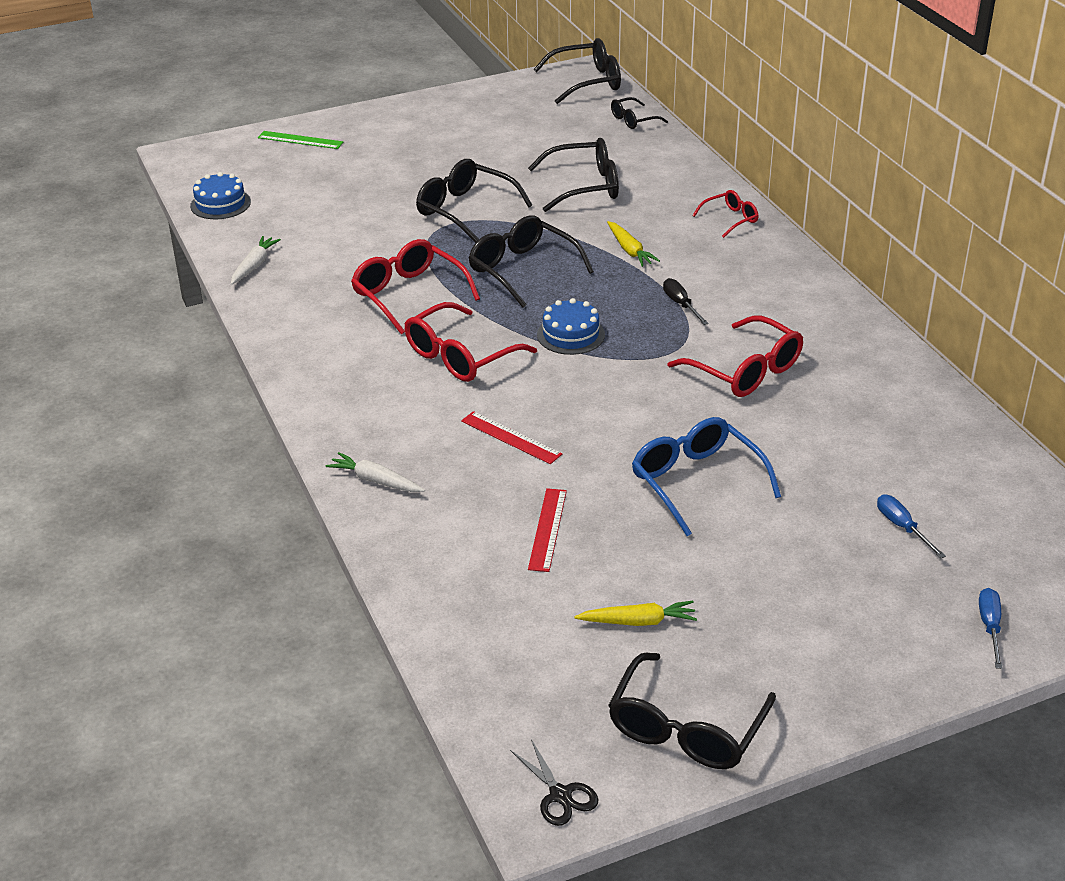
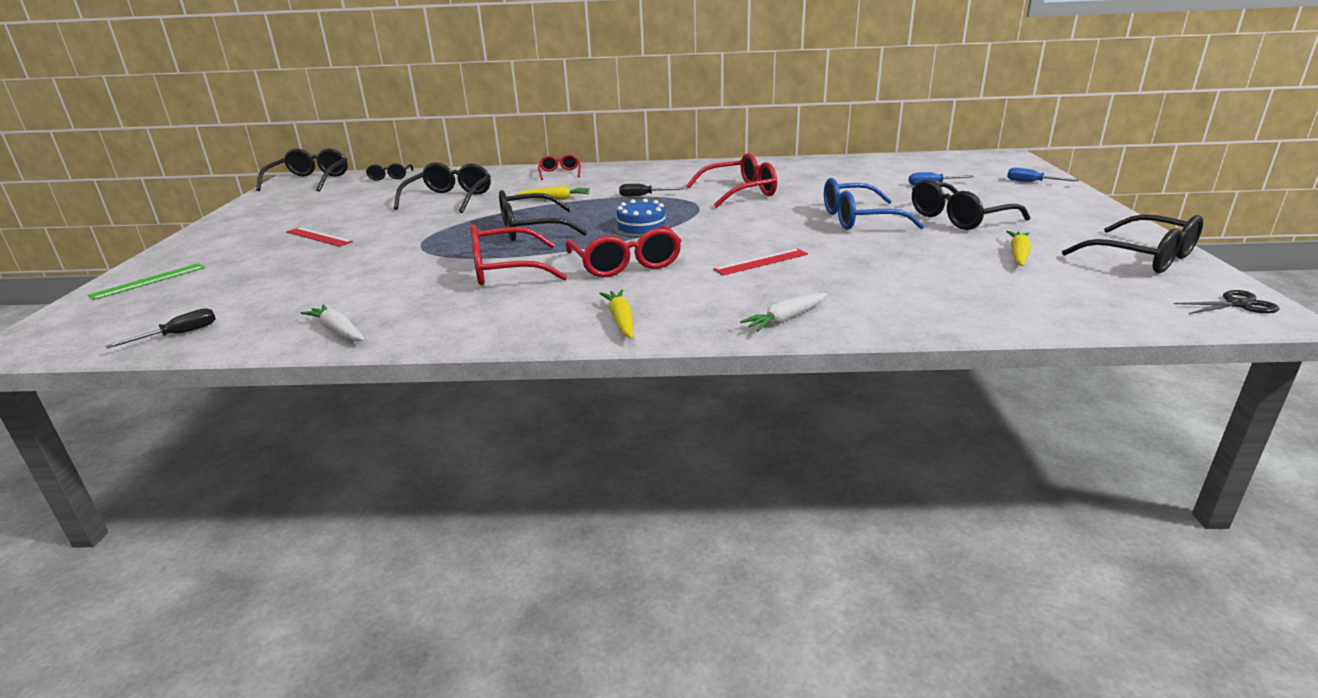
camera: 65 degrees left, 10 degrees down
blue cake [190,172,251,219] -> black screwdriver [105,308,216,349]
black glasses [416,159,532,243] -> black glasses moved to [912,180,1030,230]
red ruler [528,488,567,572] -> red ruler moved to [287,227,353,247]
none -> yellow carrot [599,290,633,339]

